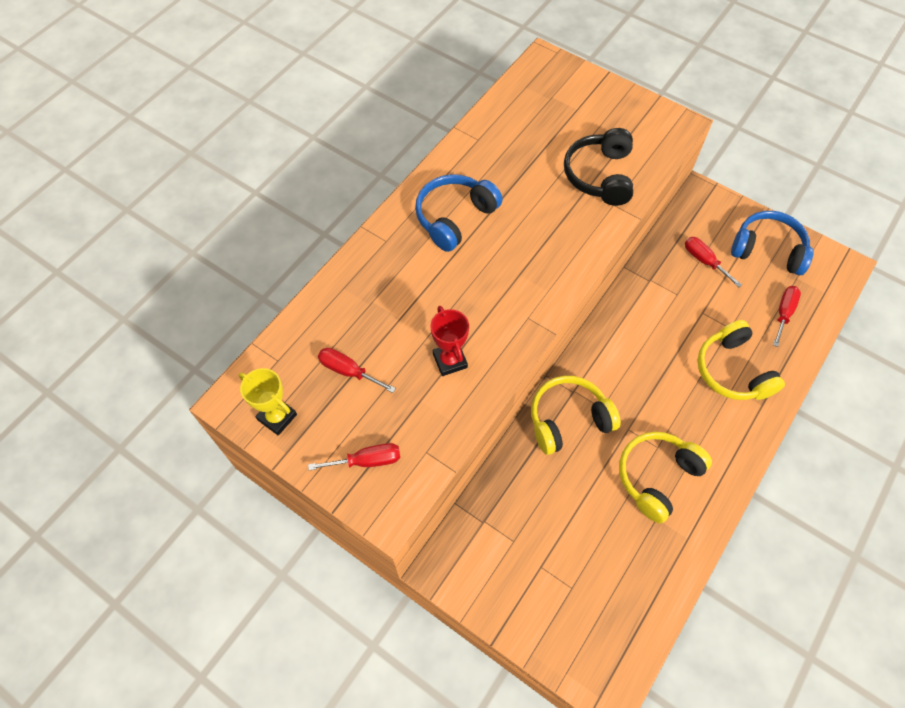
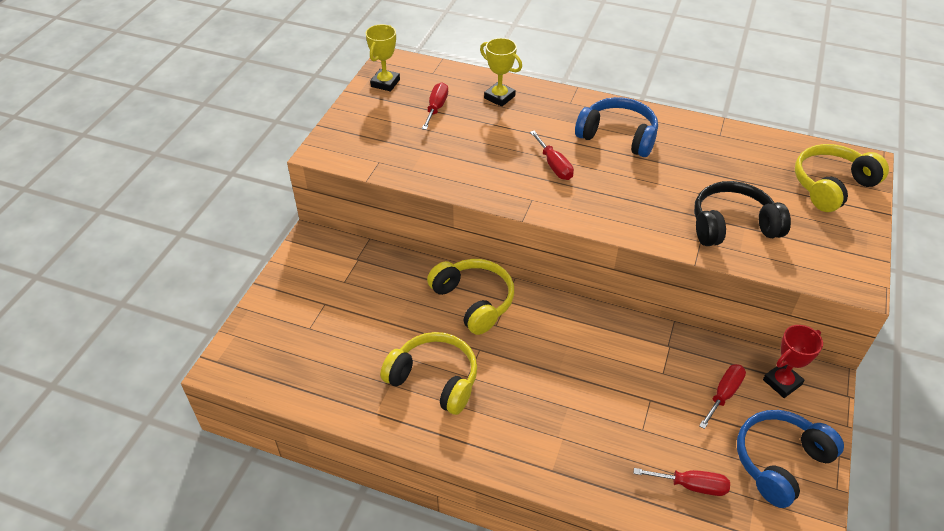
camera: 75 degrees right, 15 degrees down
red screwdriver [308,443,400,470] -> red screwdriver moved to [530,131,574,180]
red trophy [431,306,469,376] -> red trophy moved to [763,325,823,398]
yellow headphones [697,320,785,400] -> yellow headphones moved to [795,144,889,212]
blue headphones [731,211,814,275] -> blue headphones turned 135 degrees counterclockwise [737,410,844,508]
none -> yellow trophy [480,38,522,107]

